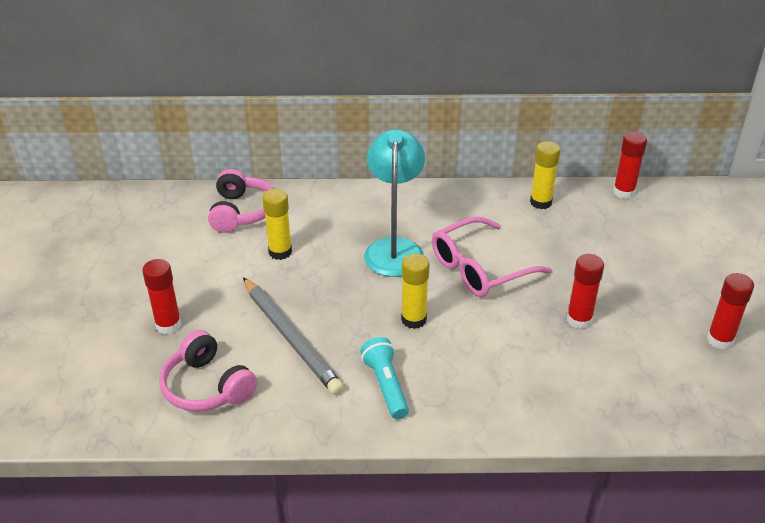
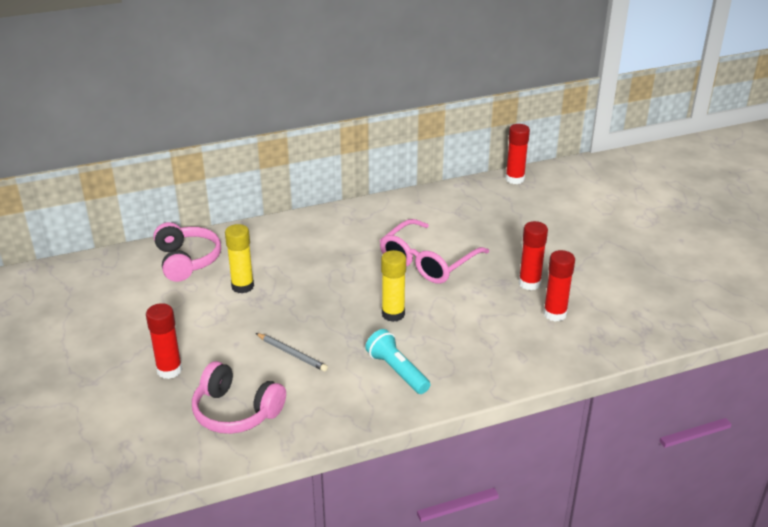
camera: 20 degrees left, 5 degrees down
grey pencil [243,277,344,395] -> grey pencil [256,333,328,371], size x0.51
turquoise lamp [364,129,425,277] -> none
yellow glue stick [530,141,560,209] -> none
red glue stick [707,273,754,350] -> red glue stick moved to [543,250,575,321]

